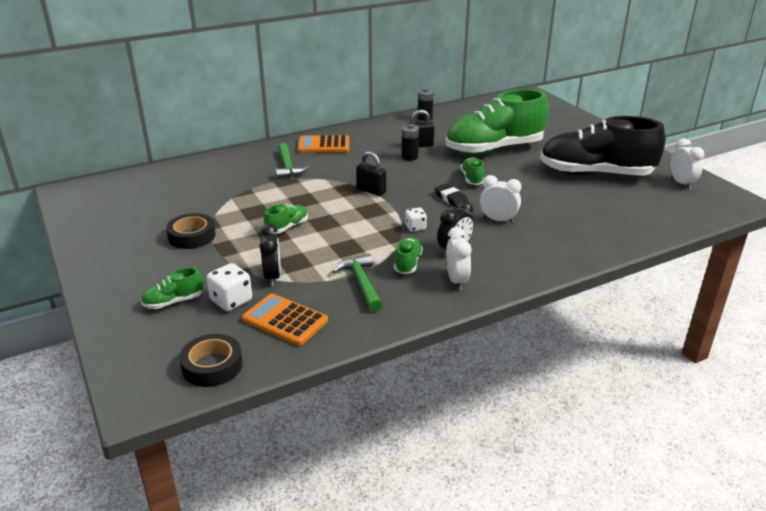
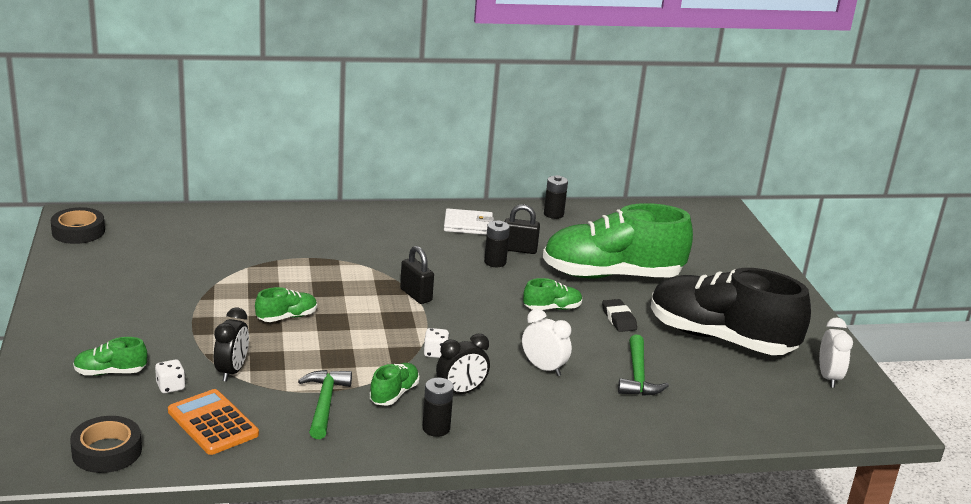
camera: 15 degrees right, 5 degrees down
black tape [166,213,215,249] -> black tape moved to [51,207,105,244]
white dice [206,263,252,311] -> white dice [155,359,186,393], size x0.63
green hammer [275,143,309,179] -> green hammer moved to [618,334,669,396]
orange calculator [298,135,349,153] -> none
black eraser [435,184,469,208] -> black eraser moved to [602,299,637,332]
white clock [446,227,471,290] -> black battery [422,378,454,437]
green shoe [460,158,484,185] -> green shoe turned 60 degrees clockwise [523,278,582,310]
none -> white wallet [444,208,494,235]

